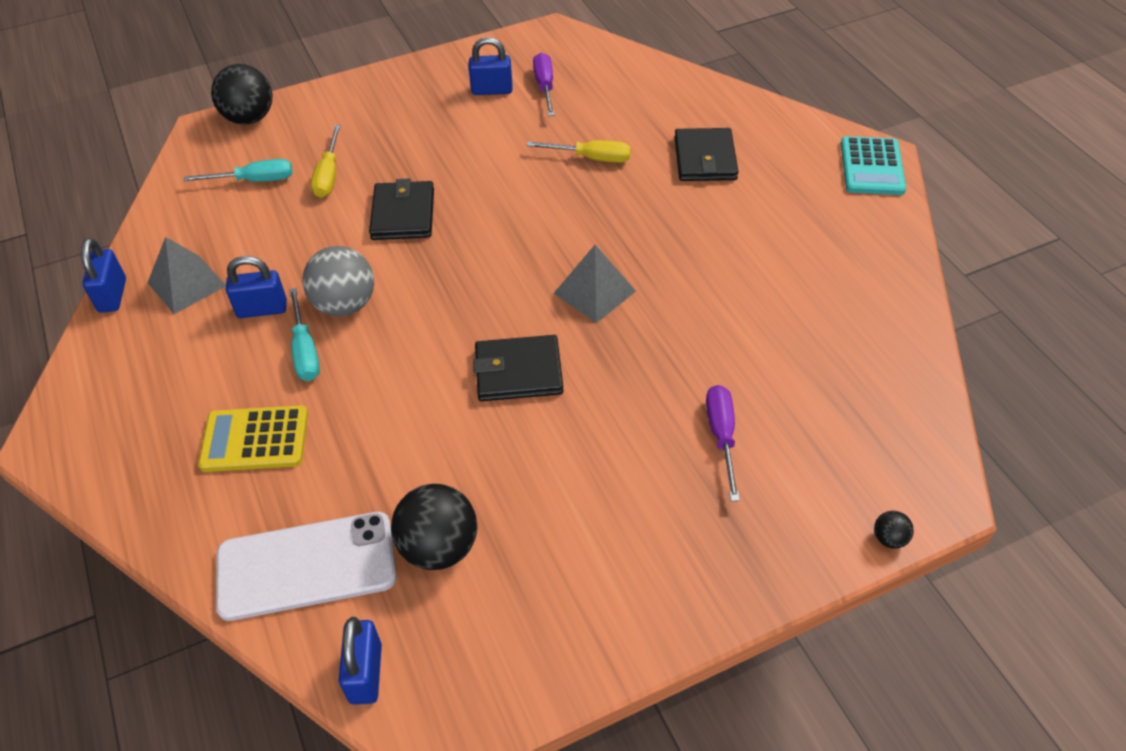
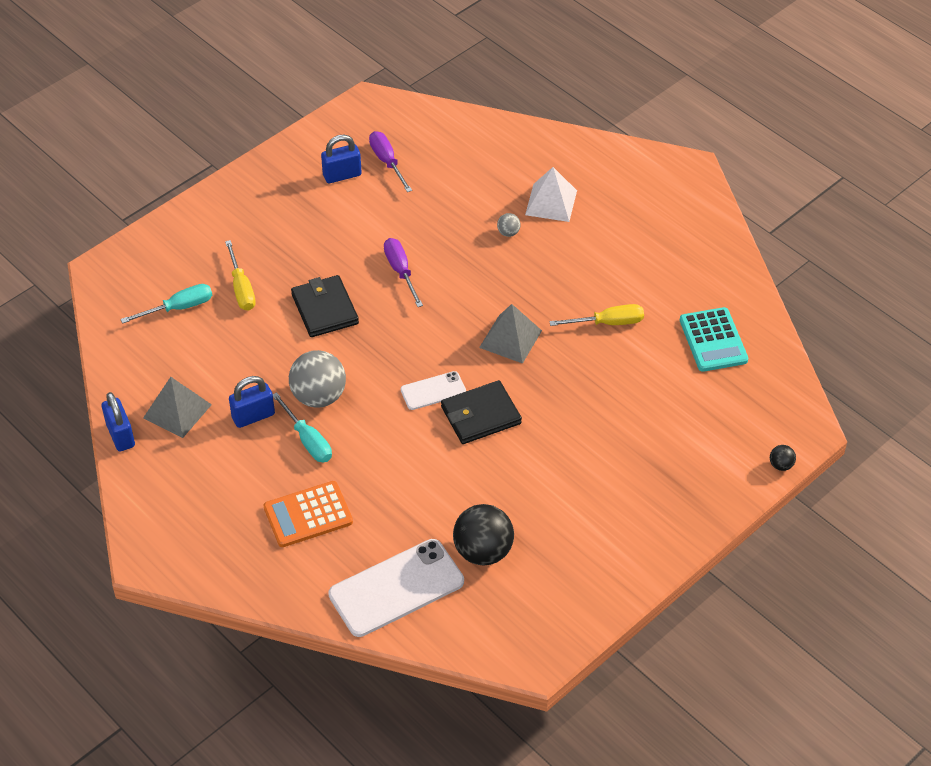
camera: 20 degrees left, 0 degrees up
yellow calculator [198,405,308,472] -> orange calculator [264,481,353,547]
black ball [211,64,273,125] -> none
blue padlock [338,617,382,705] -> none
yellow screwdriver [526,140,631,163] -> yellow screwdriver moved to [549,304,644,326]
black wallet [674,128,739,181] -> white pyramid [525,167,577,222]
purple screwdriver [706,385,740,501] -> purple screwdriver moved to [384,238,423,307]
turquoise calculator [841,136,906,195] -> turquoise calculator moved to [680,307,748,372]
none -> white phone [401,371,466,410]
none -> grey ball [497,213,521,237]

